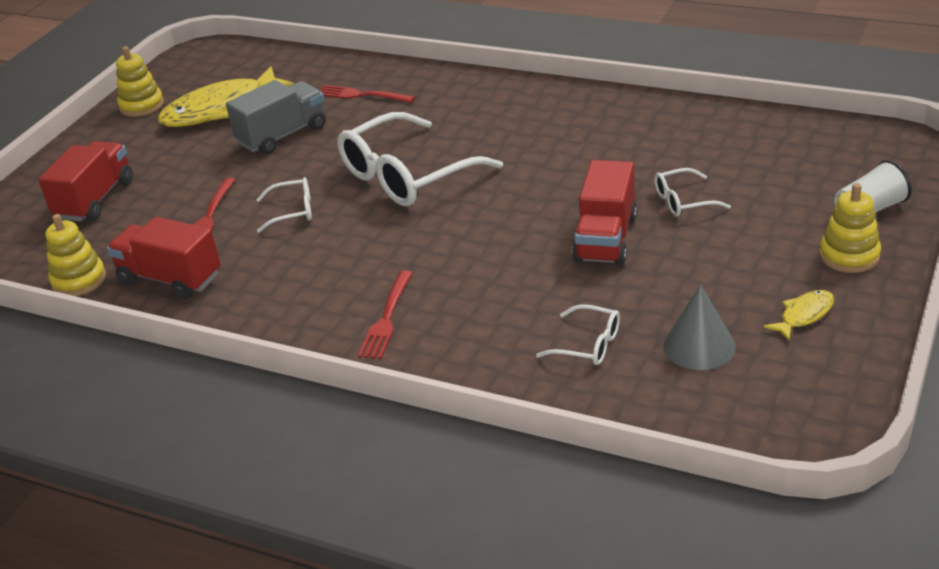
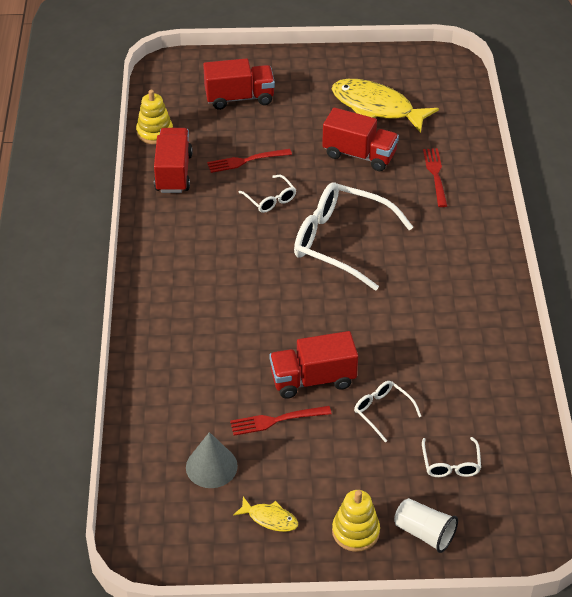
camera: 60 degrees right, 10 degrees up
yellow stacking toy [116,46,164,117] -> none
grey truck [226,80,326,155] -> red truck [322,108,399,171]
red fork [358,270,412,359] -> red fork moved to [230,406,331,436]
white glasses [536,304,620,365] -> white glasses moved to [422,437,481,477]

